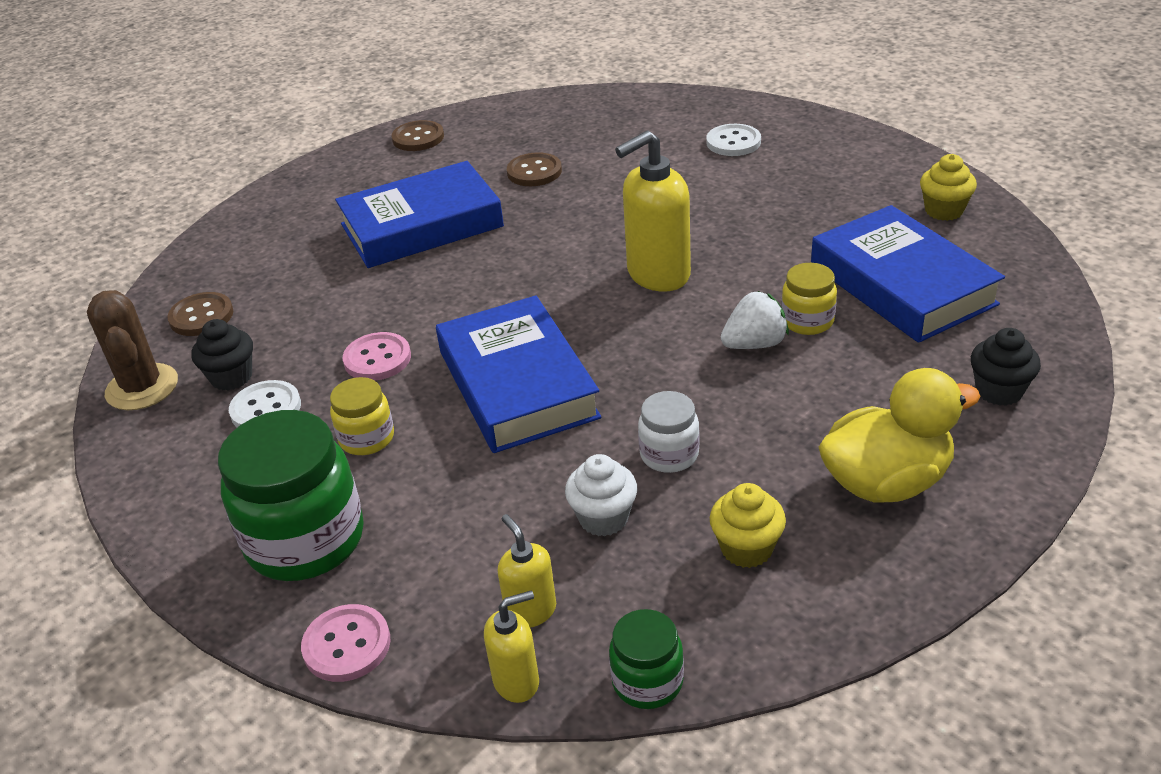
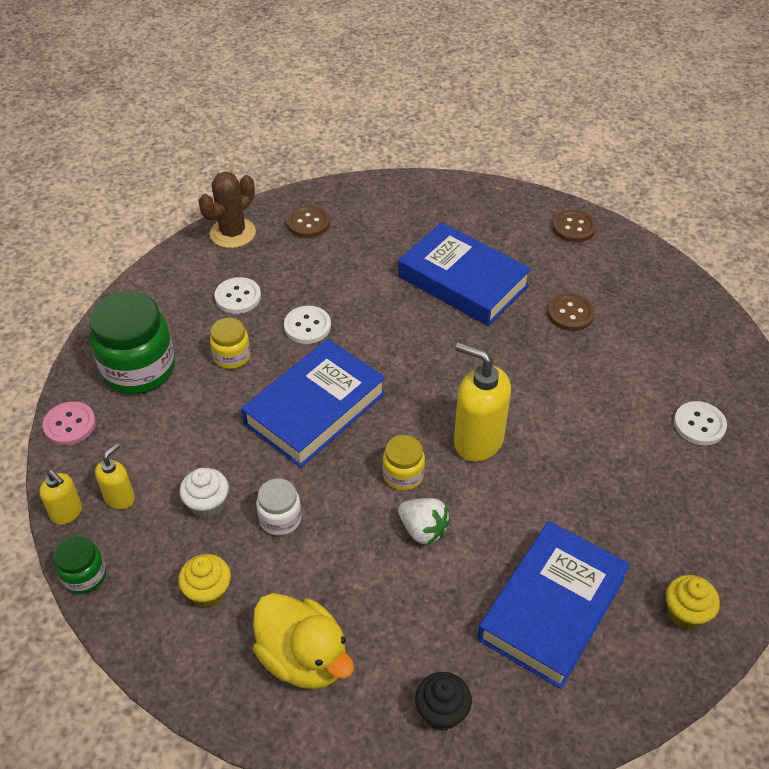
camera: 60 degrees right, 10 degrees up
black cupcake [191,319,253,390] -> none
pink button [343,332,411,381] -> white button [284,306,331,344]
yellow jar [781,263,837,335] -> yellow jar moved to [383,435,425,491]

